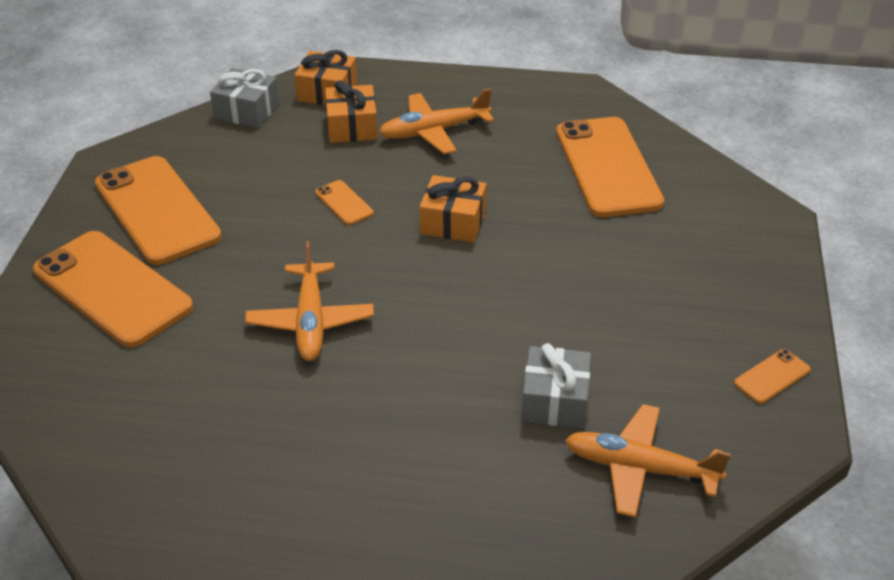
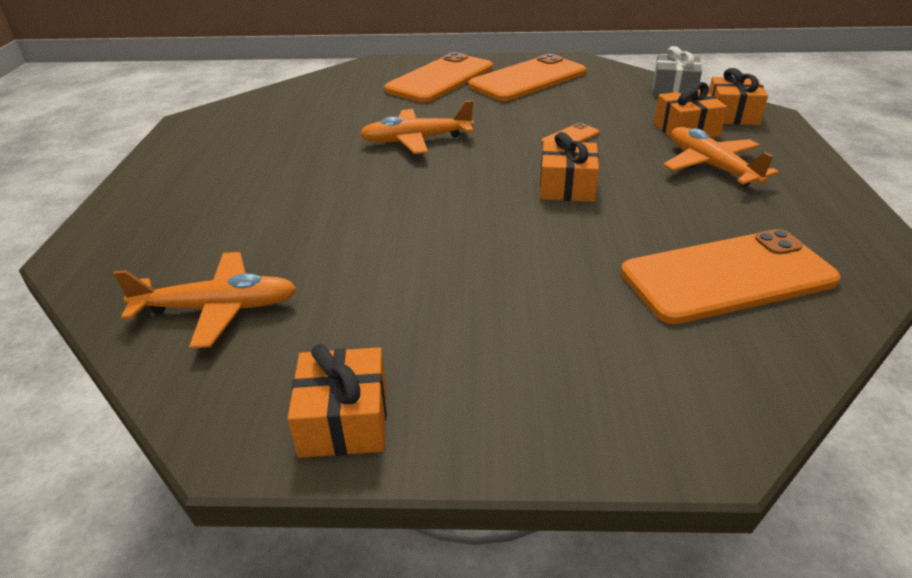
camera: 85 degrees right, 5 degrees down
grey gift [521,343,591,428] -> none
orange plane [565,404,731,518] -> orange plane turned 75 degrees clockwise [113,252,297,349]
orange phone [734,349,811,404] -> orange gift [287,344,387,458]

